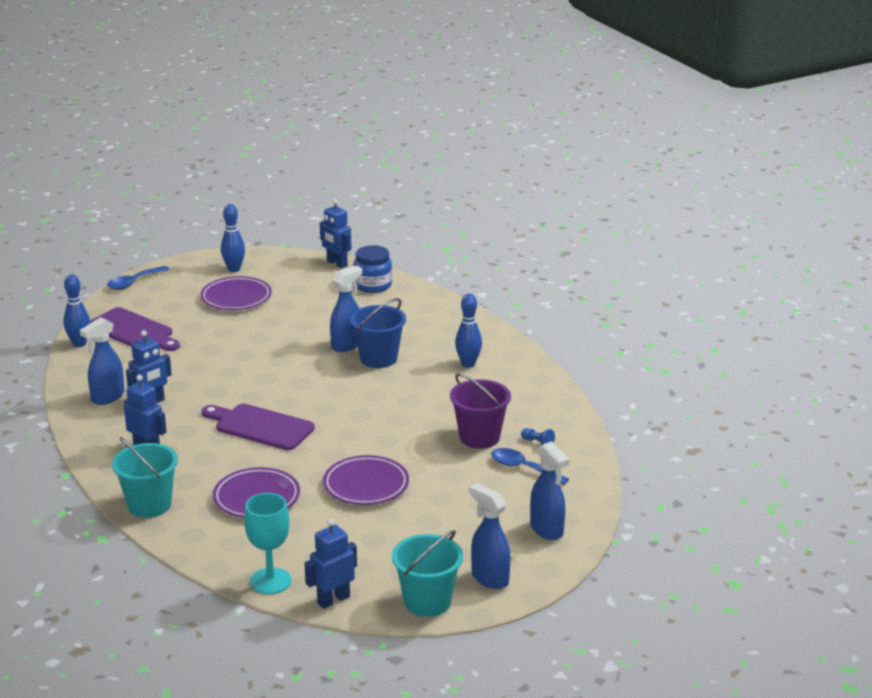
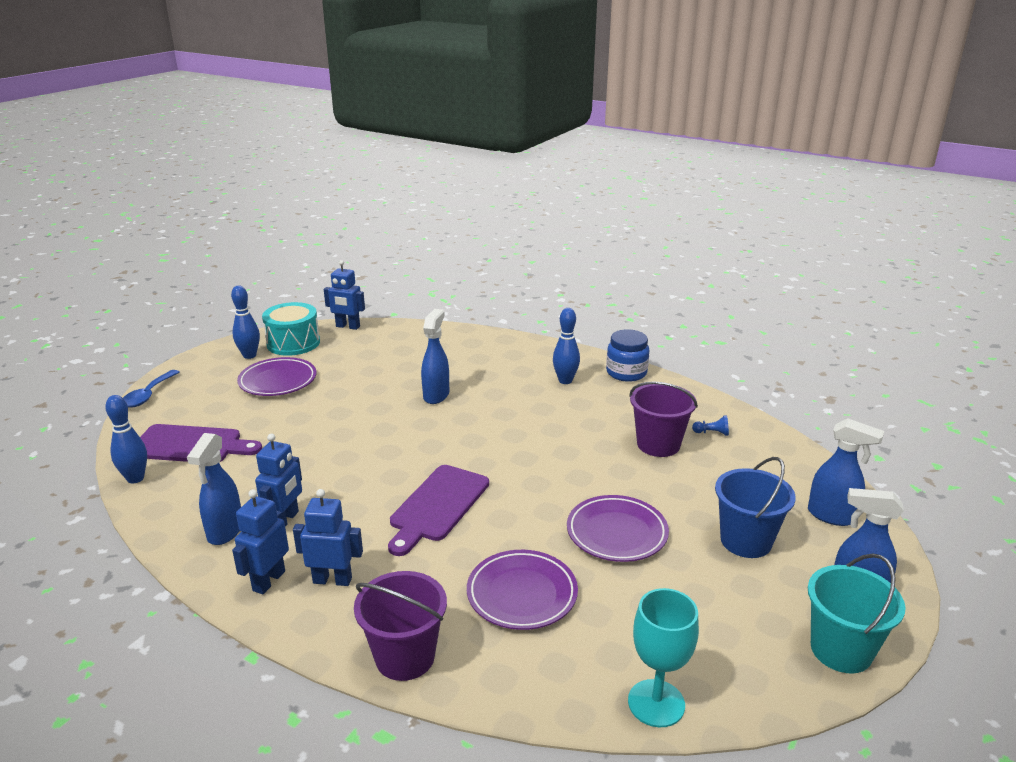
camera: 30 degrees left, 0 degrees up
turquoise bucket [112,437,178,518] -> purple bucket [354,571,447,681]
purple cutting board [202,404,315,450] -> purple cutting board turned 60 degrees counterclockwise [388,465,489,556]
blue robot [304,519,357,609] -> blue robot moved to [232,489,289,594]
blue bucket [350,298,406,368] -> blue bucket moved to [715,457,796,558]
blue jar [354,245,392,293] -> blue jar moved to [606,329,650,382]
blue spoon [491,448,569,485] -> none
none -> turquoise drum [262,302,320,356]

